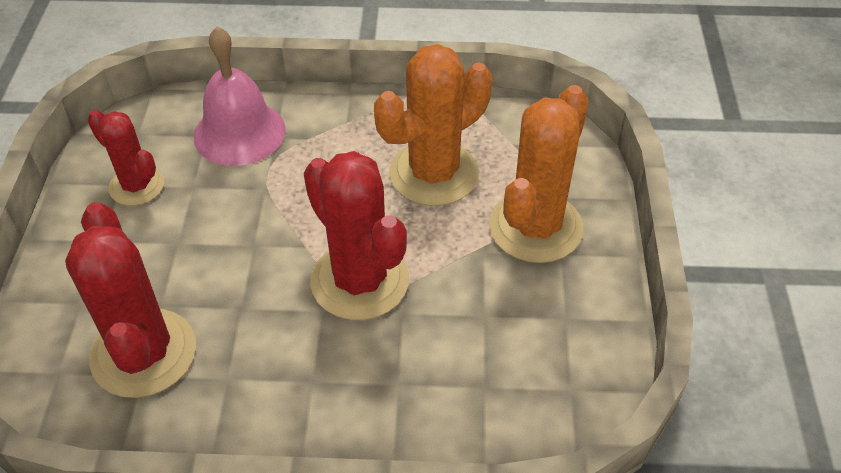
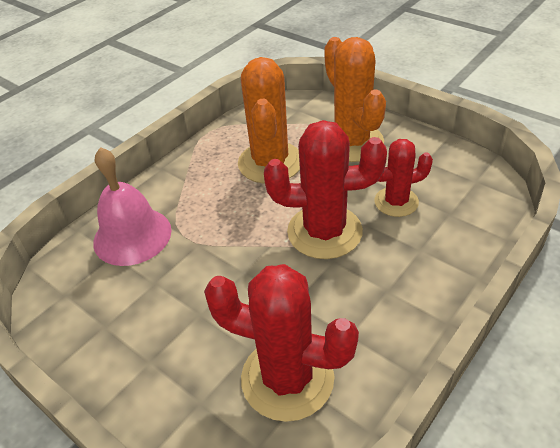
camera: 50 degrees left, 5 degrees down
red cactus [87,110,164,206] -> red cactus moved to [374,139,433,217]

